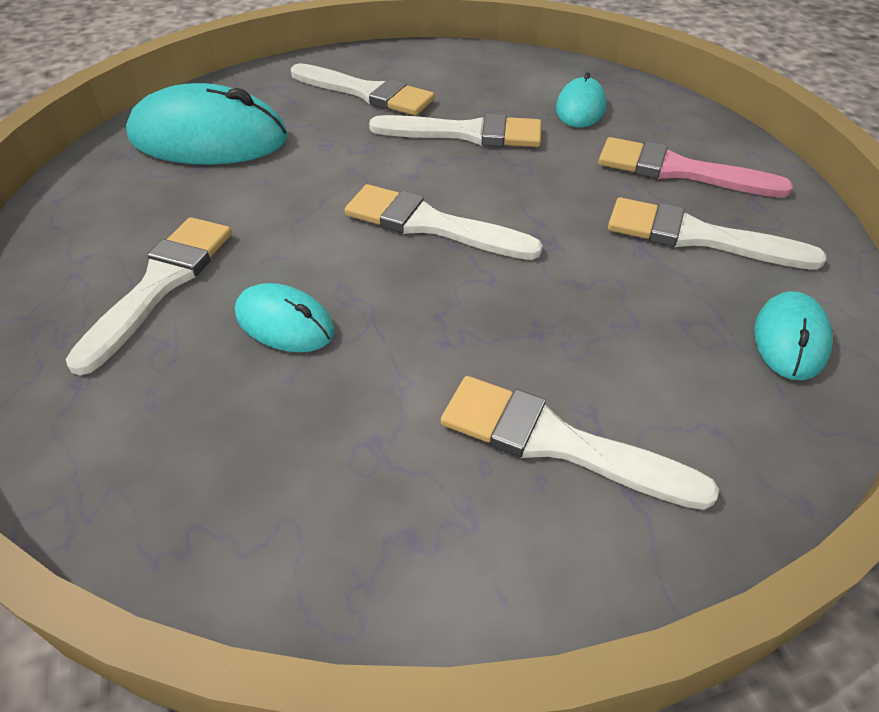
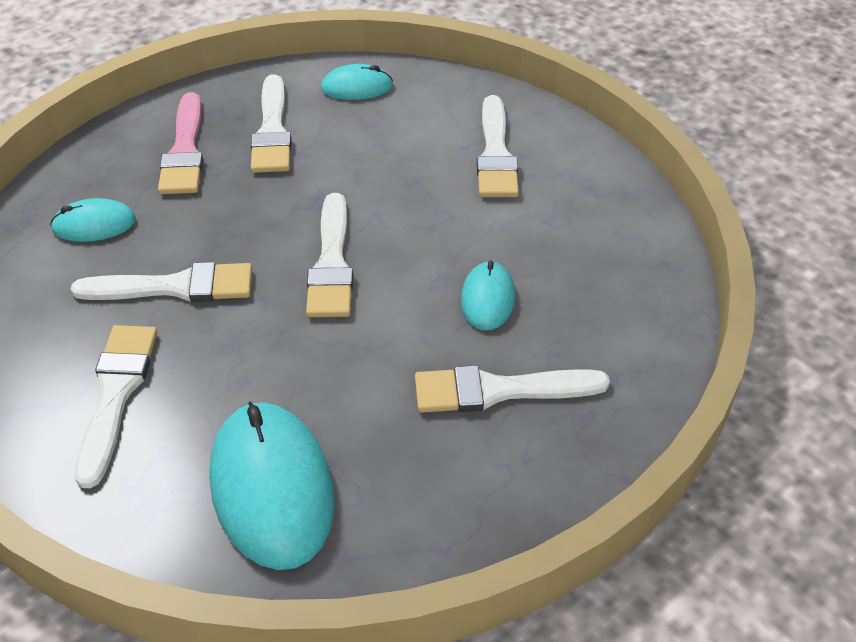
camera: 115 degrees left, 0 degrees up
white brush [369,113,541,147] -> white brush turned 105 degrees clockwise [71,262,252,302]

